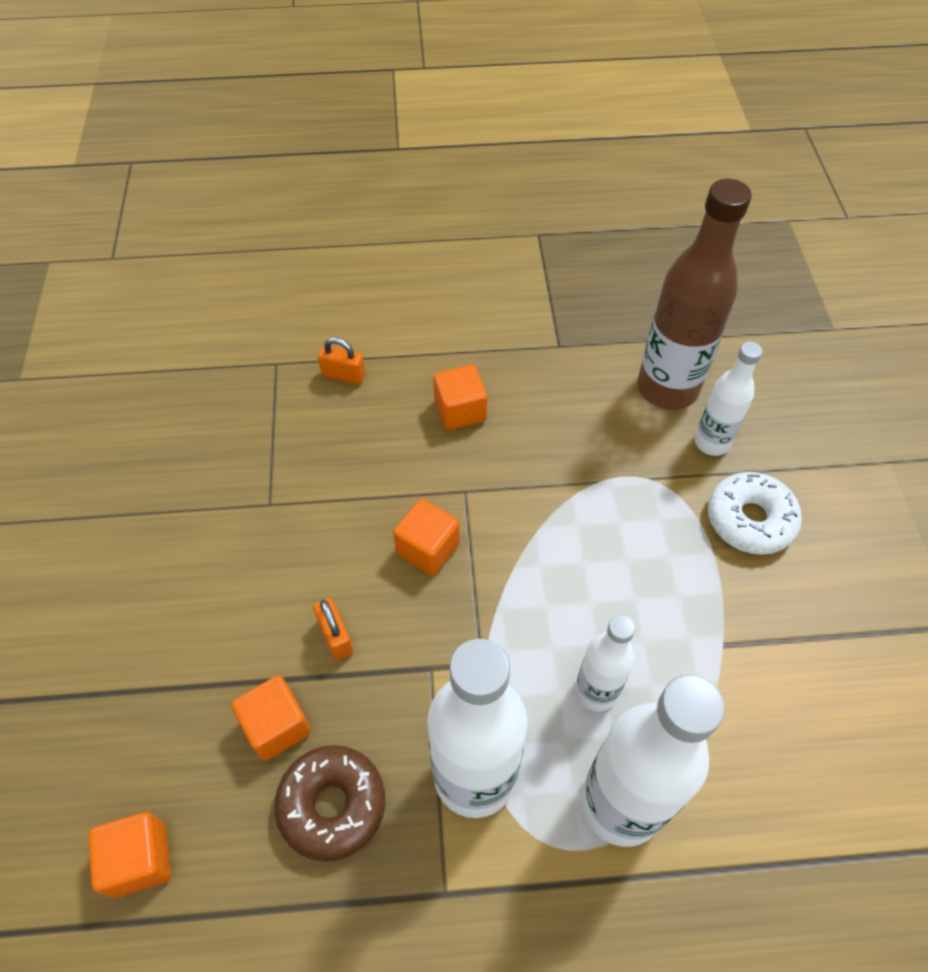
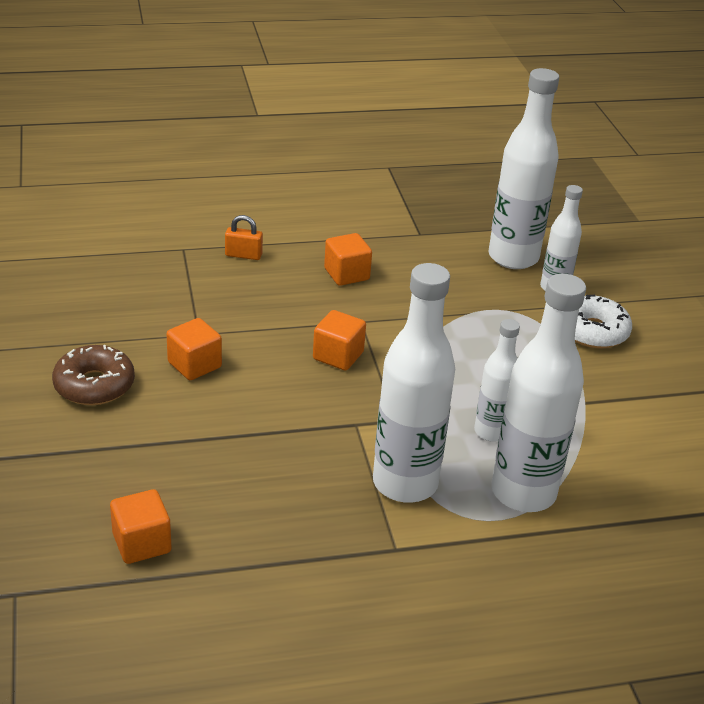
camera: 10 degrees left, 20 degrees down
orange cube [232,675,311,761] -> orange cube moved to [166,318,222,380]
brown donut [274,745,385,862] -> brown donut moved to [52,345,135,405]
orange padlock [313,598,353,660] -> none
brown bottle [637,179,752,410] -> white bottle [488,68,559,269]

